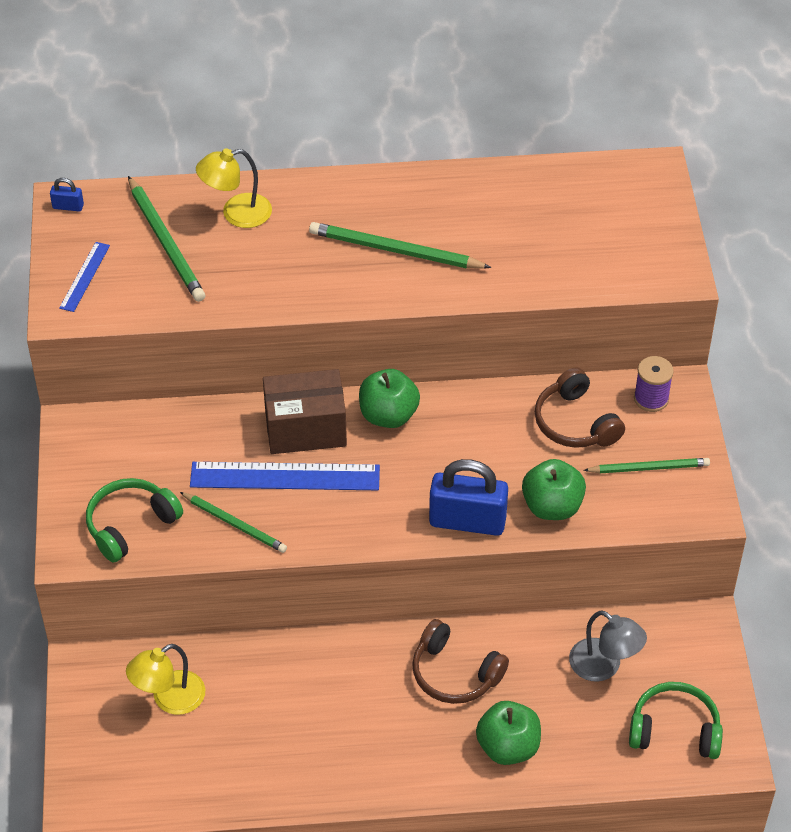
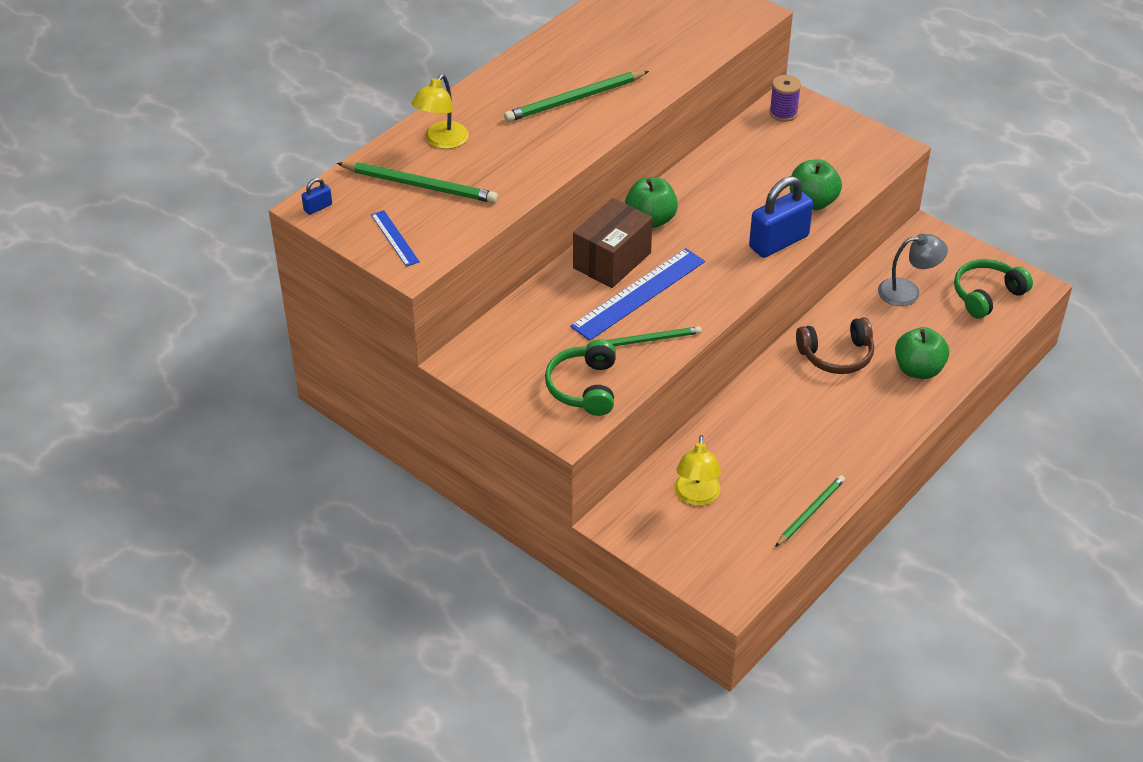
camera: 45 degrees left, 5 degrees down
brown headphones [535,367,625,448] -> none
green pencil [583,458,710,473] -> green pencil moved to [775,475,845,547]

